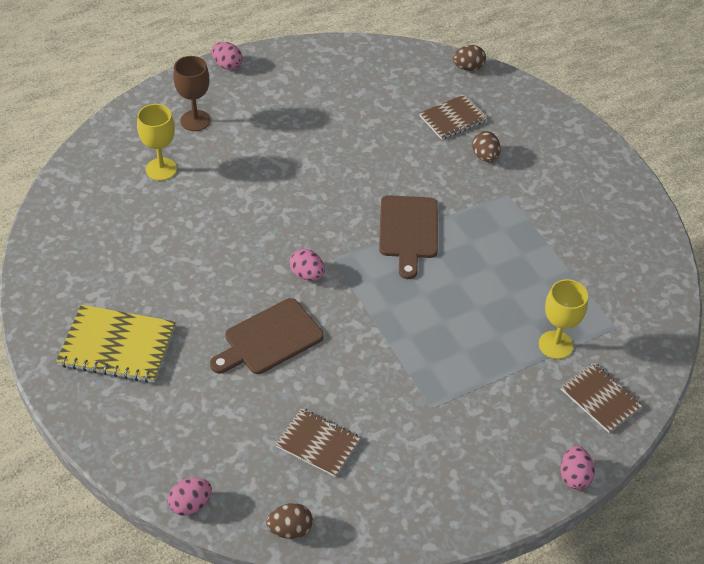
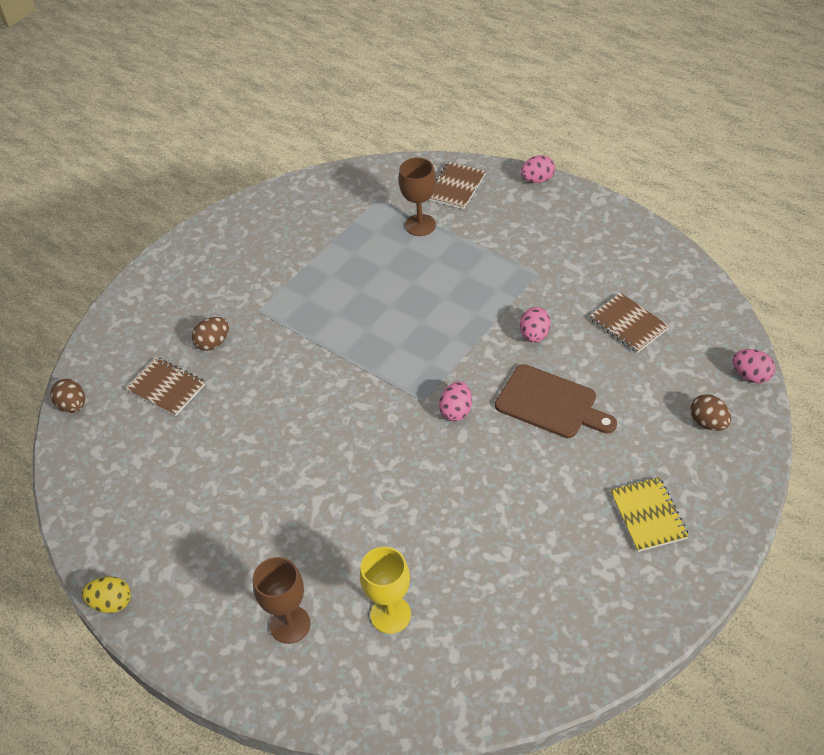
camera: 110 degrees left, 0 degrees up
yellow notebook [56,305,176,383] -> yellow notebook [610,477,689,552], size x0.66
pink egg [211,42,243,70] -> pink egg moved to [520,307,551,343]
brown egg [266,503,313,539] -> brown egg moved to [691,394,731,431]
brown notebook [275,408,361,477] -> brown notebook turned 45 degrees counterclockwise [589,293,669,353]
brown cutting board [379,195,438,279] -> none
yellow goblet [539,279,588,359] -> brown goblet [399,157,436,236]
none -> yellow egg [82,576,131,613]

